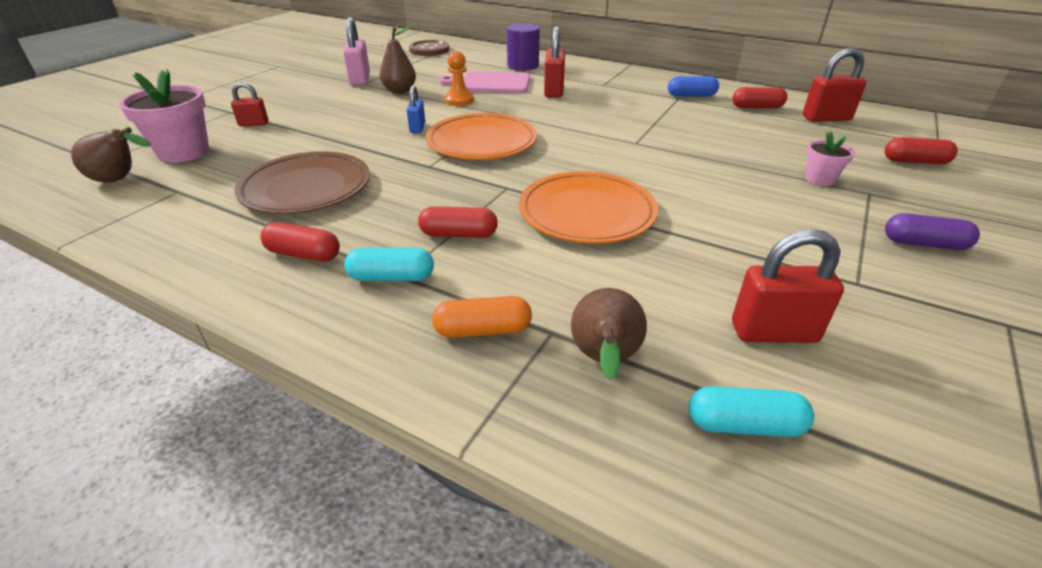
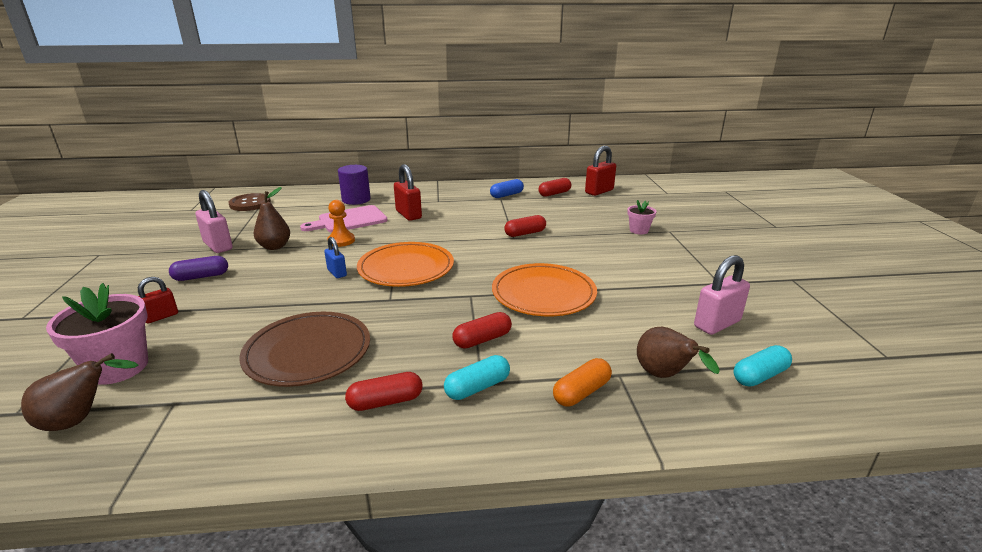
camera: 35 degrees left, 10 degrees down
red padlock [732,229,844,343] -> pink padlock [694,255,750,335]
red capsule [885,137,958,164] -> red capsule moved to [504,215,546,237]
purple capsule [885,213,980,250] -> purple capsule moved to [169,256,228,281]

